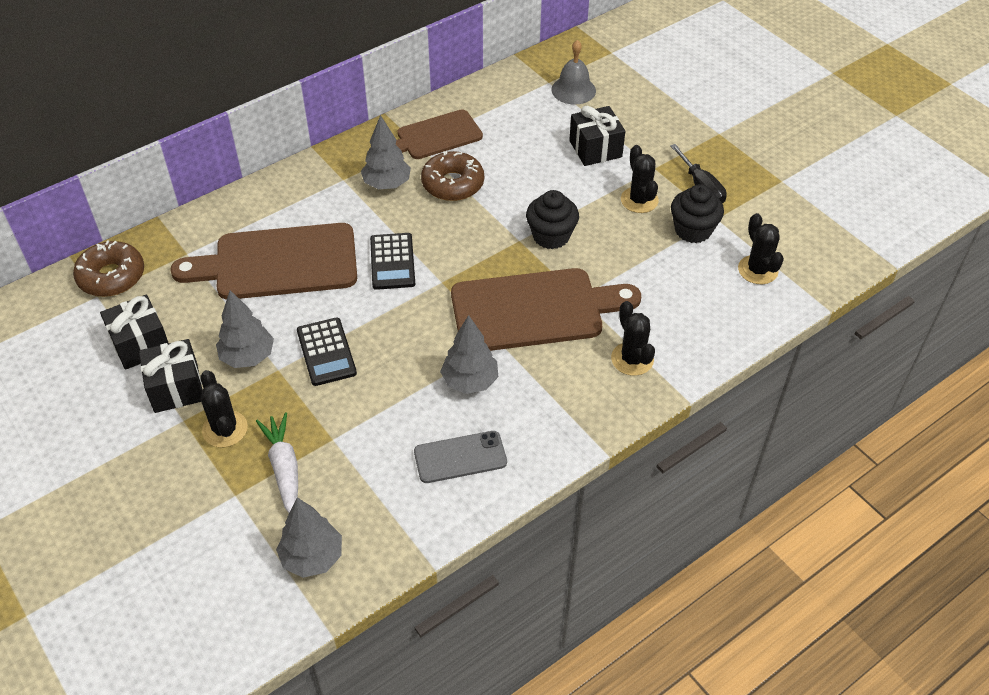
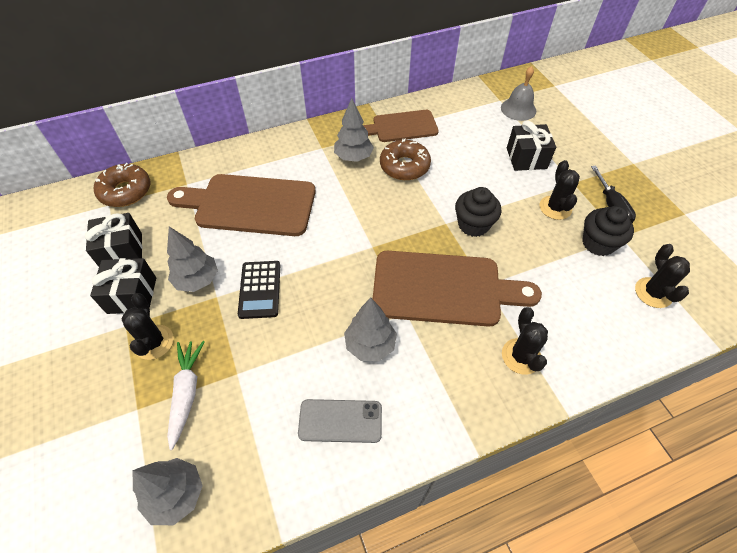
camera: 15 degrees right, 5 degrees up
black calculator [370,233,415,290] -> none

